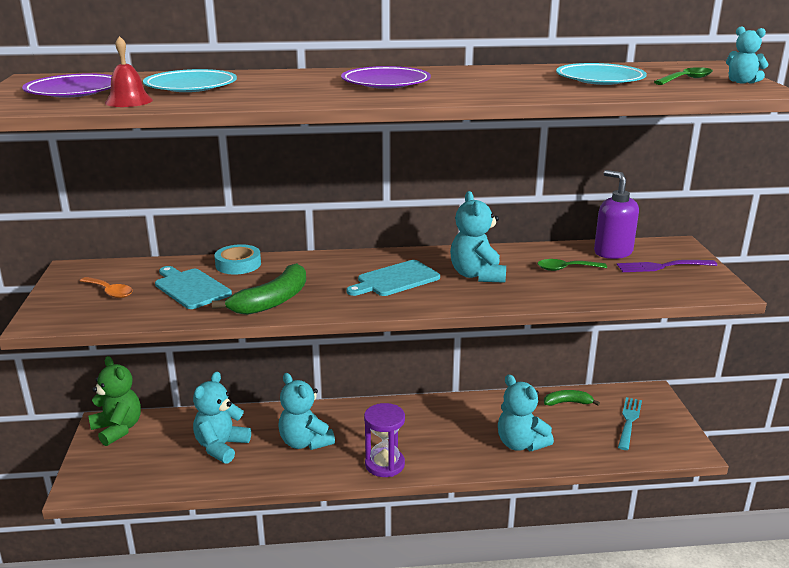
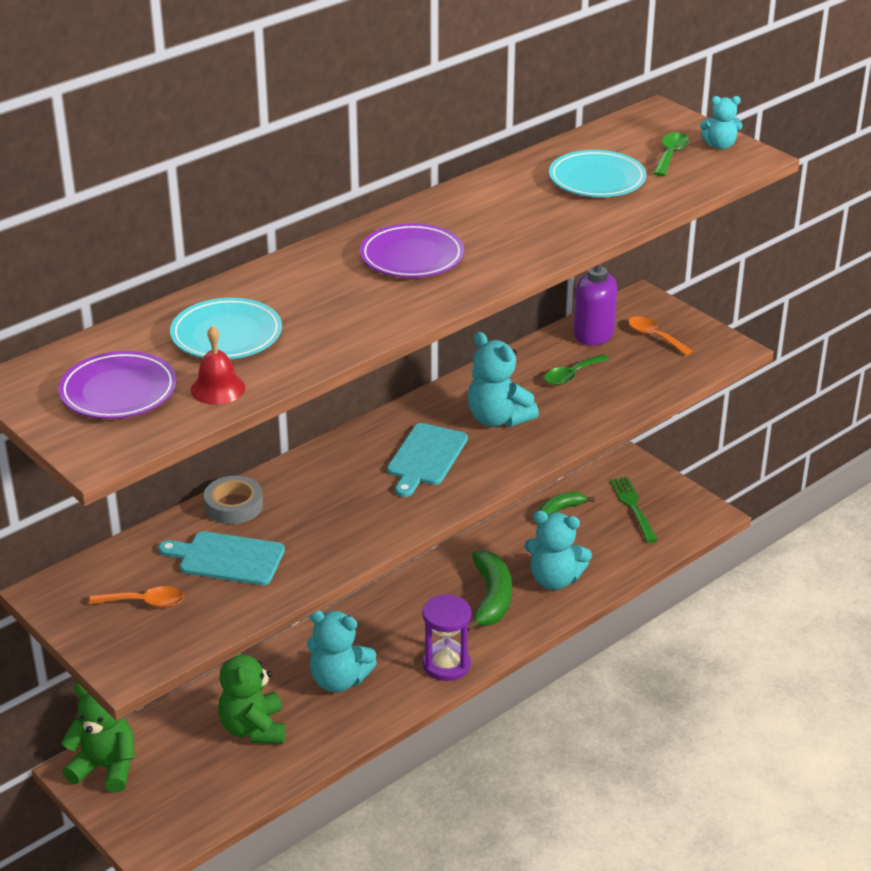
camera: 35 degrees left, 10 degrees up
turquoise teddy bear [193,372,251,464] -> green teddy bear [218,653,286,744]
green banana [212,263,306,315] -> green banana moved to [468,550,512,631]
turquoise tape [214,244,261,274] -> grey tape [204,476,263,524]
purple fork [617,260,717,272] -> orange spoon [628,316,692,356]
turquoise fork [618,397,642,450] -> green fork [610,477,657,543]

